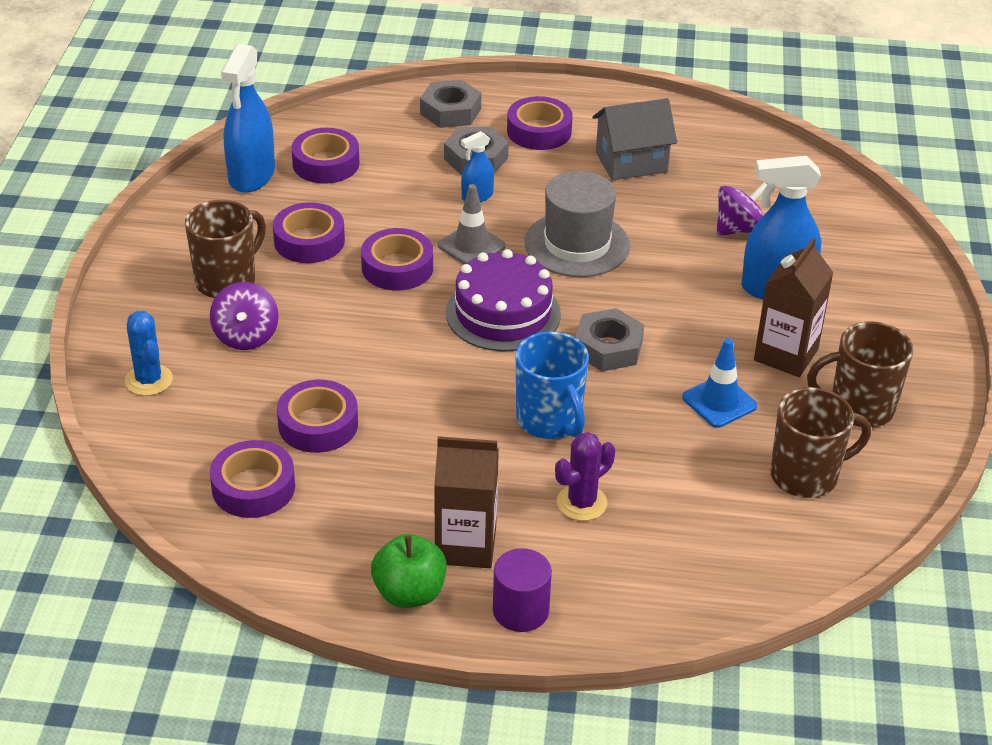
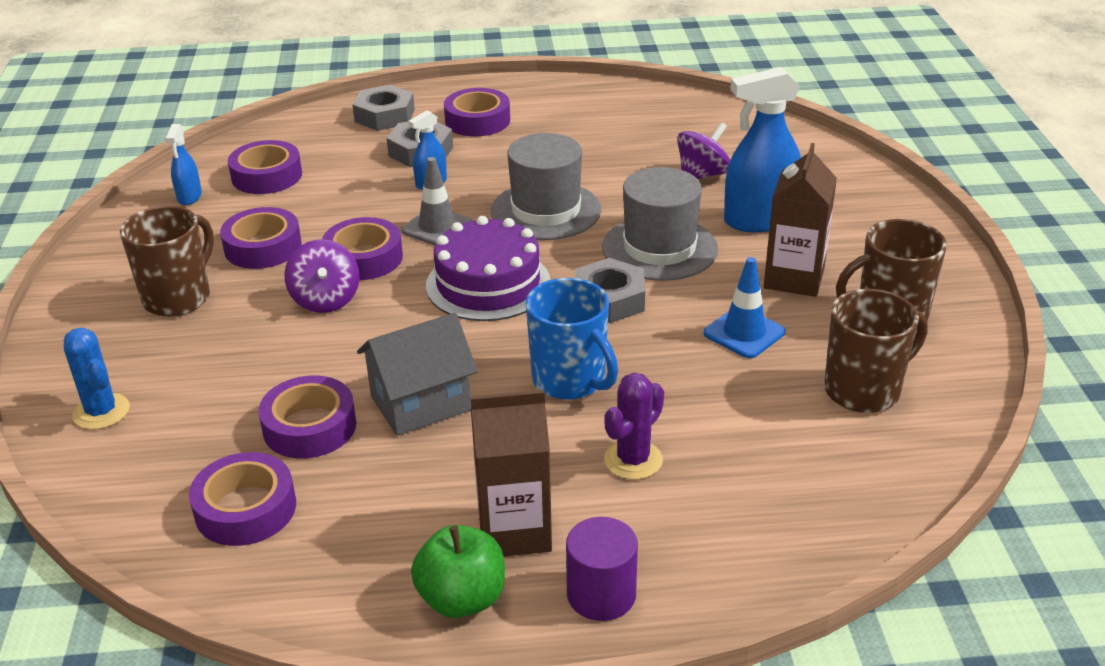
camera: 10 degrees left, 5 degrees down
purple spinning top [210,282,279,350] -> purple spinning top moved to [284,239,360,313]
blue spray bottle [221,44,275,193] -> blue spray bottle [165,124,202,205], size x0.51
grey house [592,98,677,181] -> grey house moved to [357,313,478,436]
none -> grey hat [602,167,718,281]

